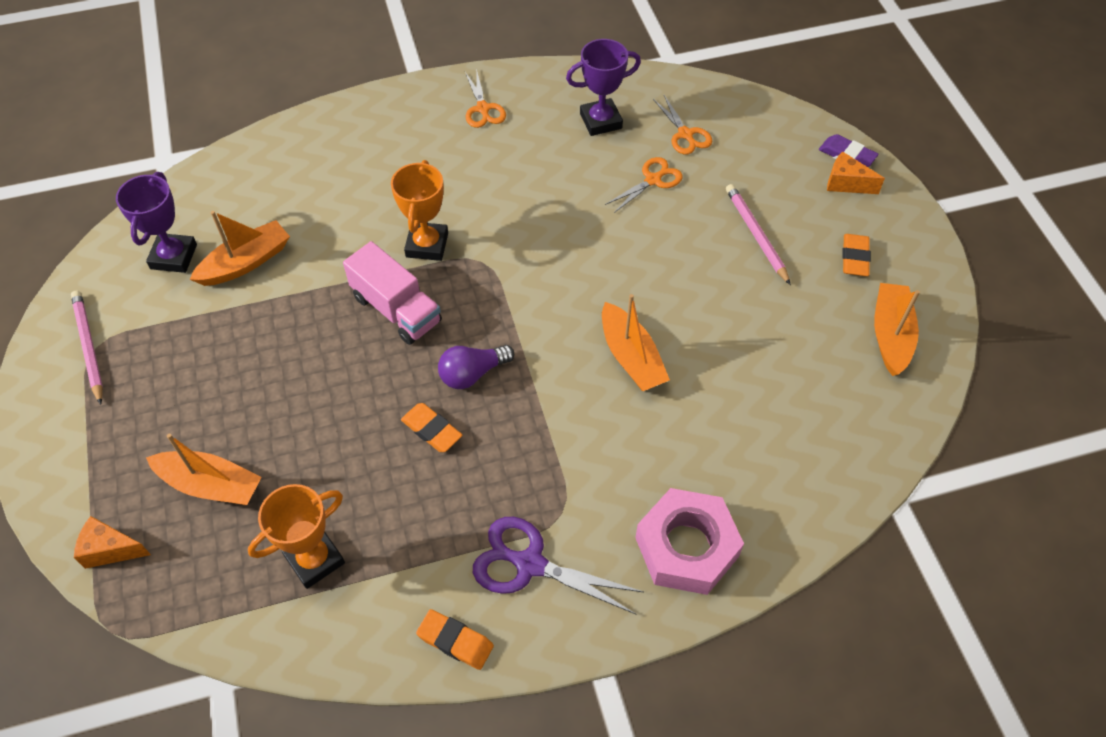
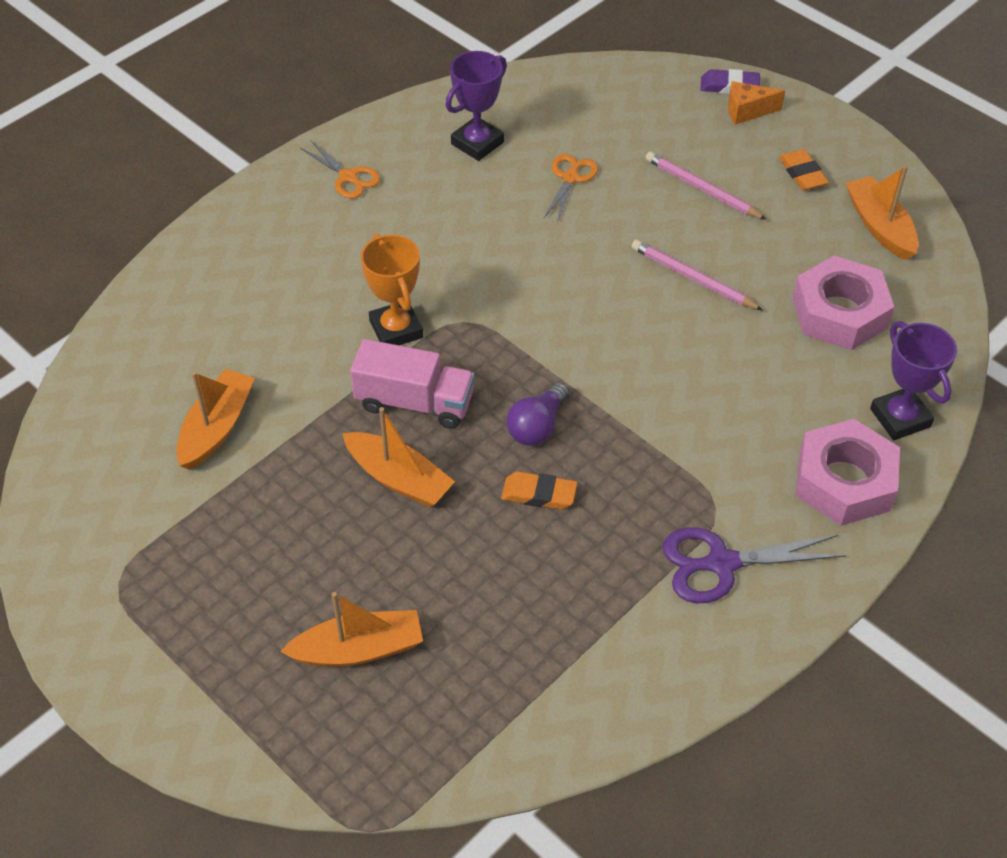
camera: 30 degrees left, 5 degrees down
pink pencil [71,290,103,405] -> pink pencil moved to [631,240,763,311]
orange cheese [74,516,151,569] -> none
purple trophy [116,172,197,273] -> purple trophy moved to [870,321,957,440]
orange trophy [248,484,345,589] -> none
orange eraser [416,609,494,670] -> none
orange boat [602,294,670,391] -> orange boat moved to [342,407,455,507]
orange scissors [653,95,712,155] -> none
none -> pink nut [792,256,894,350]

